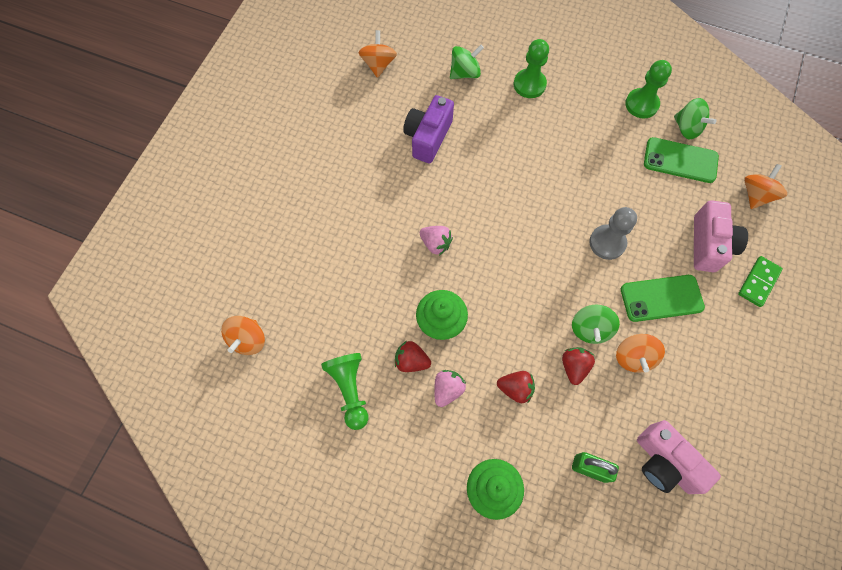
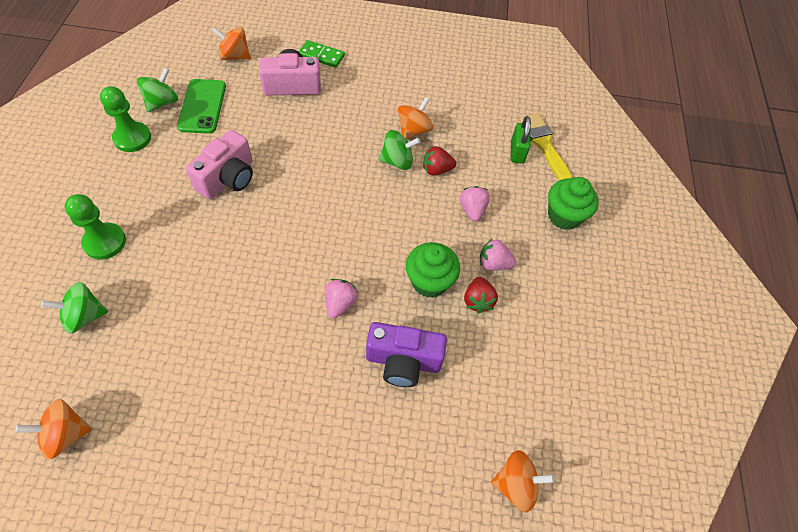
camera: 110 degrees left, 10 degrees down
green pawn [321,353,368,430] -> none
purple camera [403,95,454,163] -> purple camera moved to [366,322,447,387]
green spinning top [450,45,484,79] -> green spinning top turned 60 degrees counterclockwise [41,282,108,334]
red strawberry [497,371,535,403] -> pink strawberry [460,186,490,222]
grey pawn [589,207,637,260] -> none
orange spinning top [616,334,665,373] -> orange spinning top turned 45 degrees counterclockwise [398,97,433,139]
green phone [621,275,705,322] -> none
pink camera [637,420,721,494] -> pink camera moved to [186,130,253,199]
none -> yellow brush [519,113,572,180]

